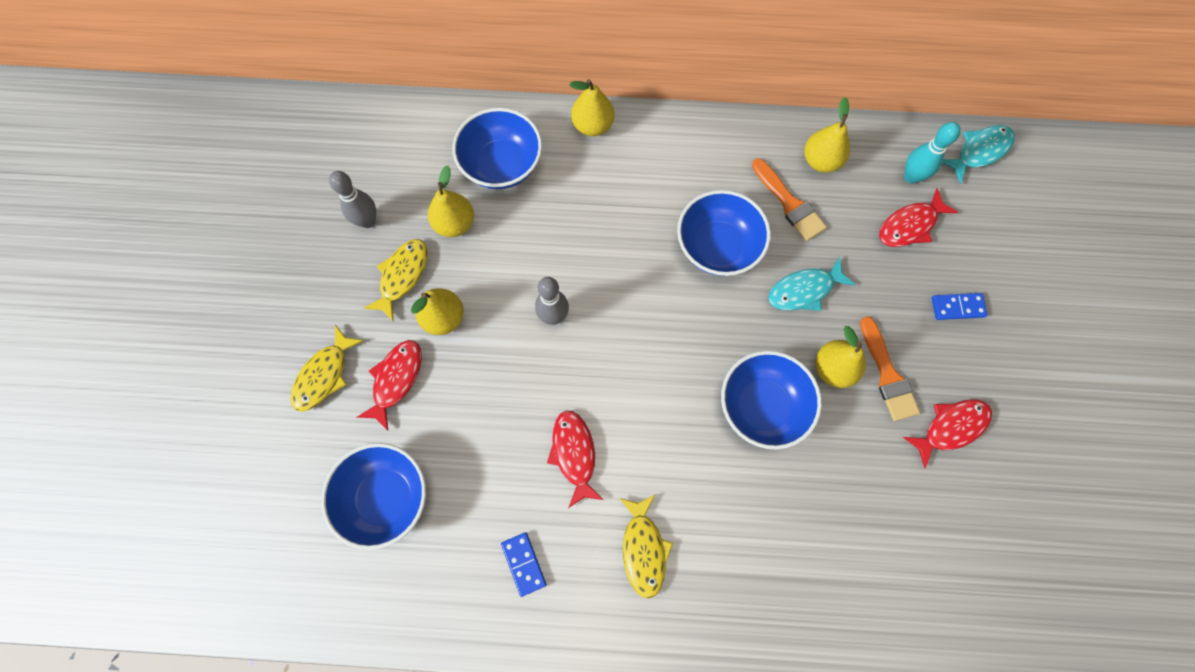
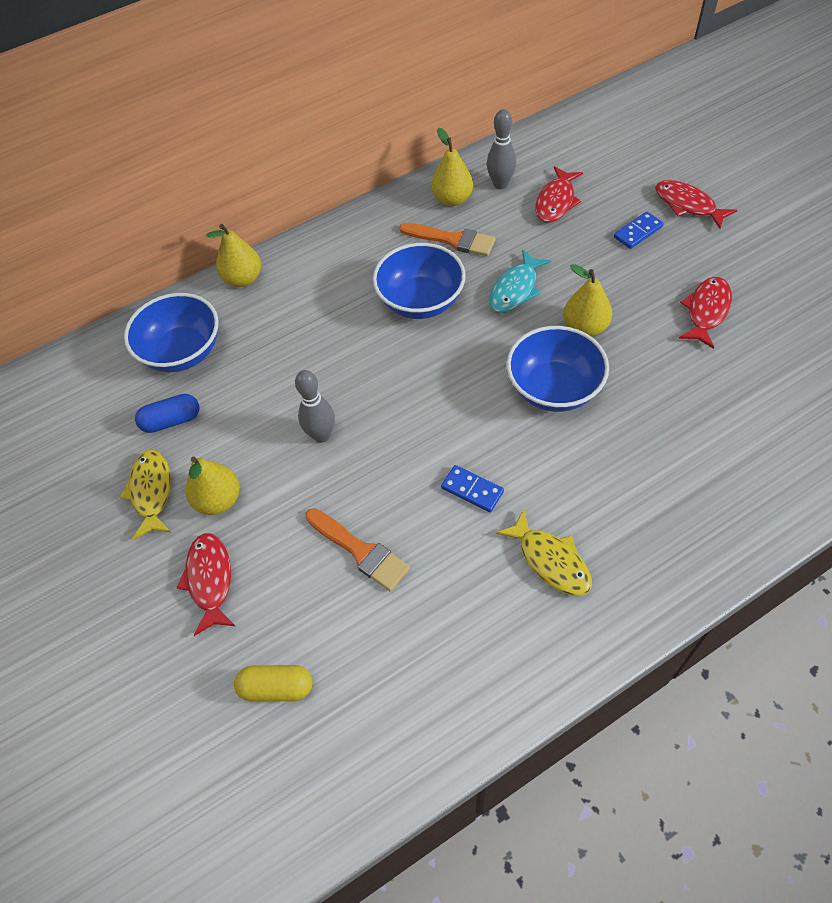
camera: 30 degrees left, 15 degrees down
yellow fish [290,325,364,412] -> none
blue bowl [321,443,426,550] -> yellow capsule [234,665,312,701]
grey bowling pin [329,171,376,228] -> grey bowling pin moved to [487,109,516,190]
yellow pear [428,166,474,237] -> blue capsule [135,394,200,433]
blue domino [501,532,546,597] -> blue domino moved to [441,465,504,512]
red fish [547,411,604,508] -> red fish moved to [655,180,737,229]
orange brush [860,316,920,421] -> orange brush moved to [305,508,410,591]
turquoise bowling pin [904,122,961,184] -> none
turquoise fish [942,125,1015,184] -> none

